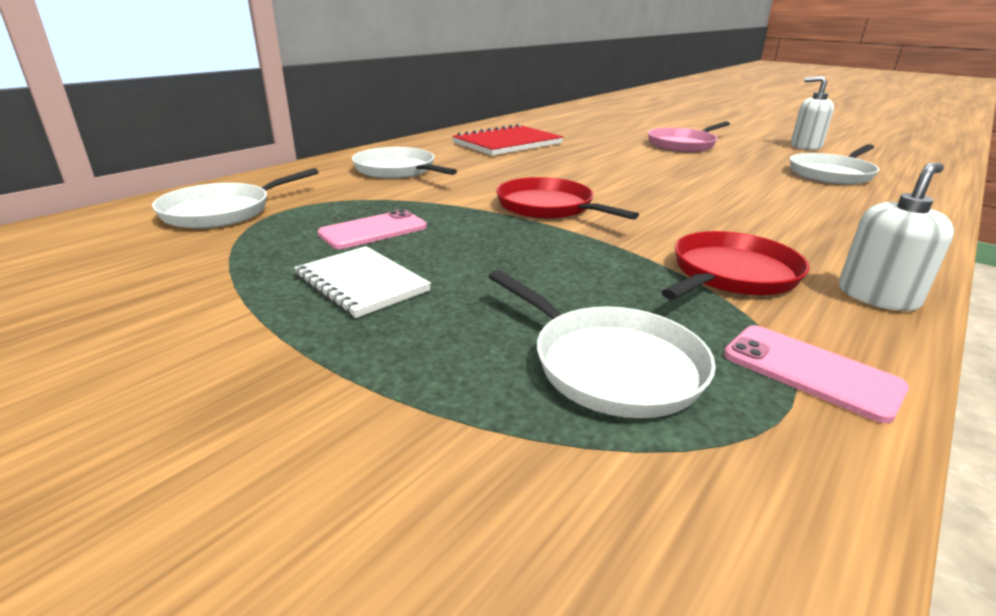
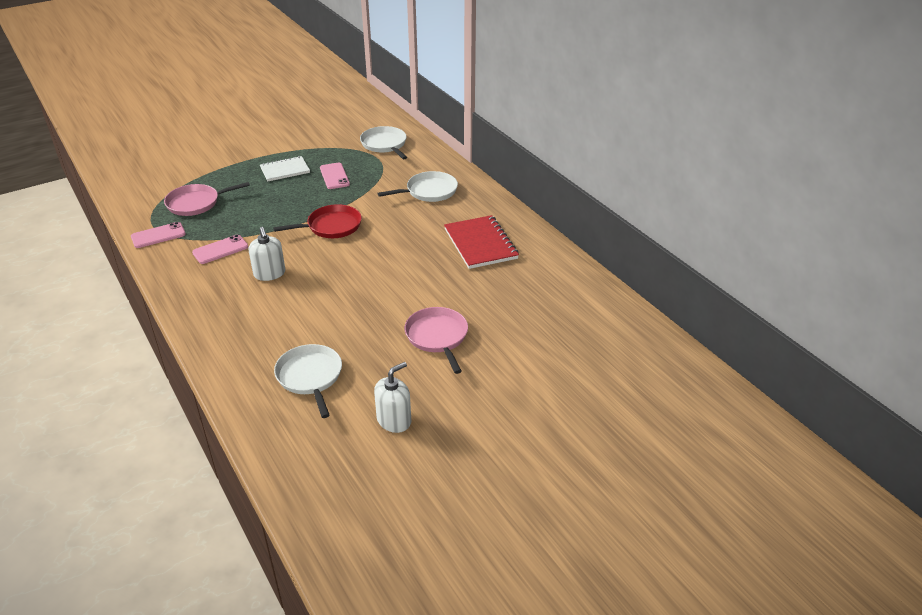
camera: 110 degrees right, 10 degrees up
white pan [488,270,716,418] -> pink pan [164,182,250,216]
red pan [662,231,810,300] -> pink phone [192,235,248,264]
white soap dispenser [839,163,954,311] -> white soap dispenser moved to [249,227,285,281]

